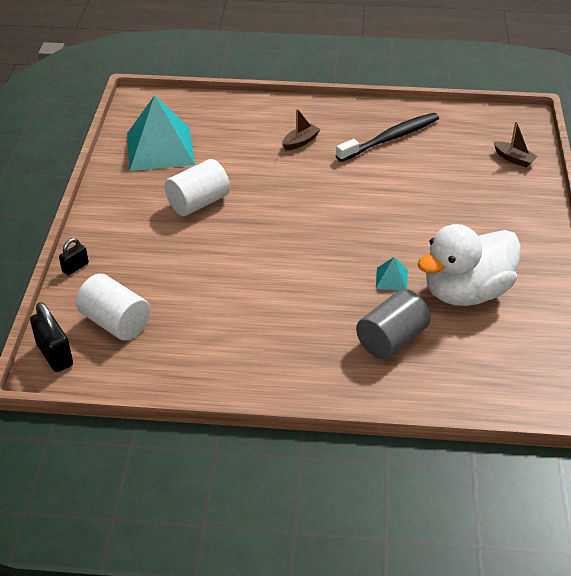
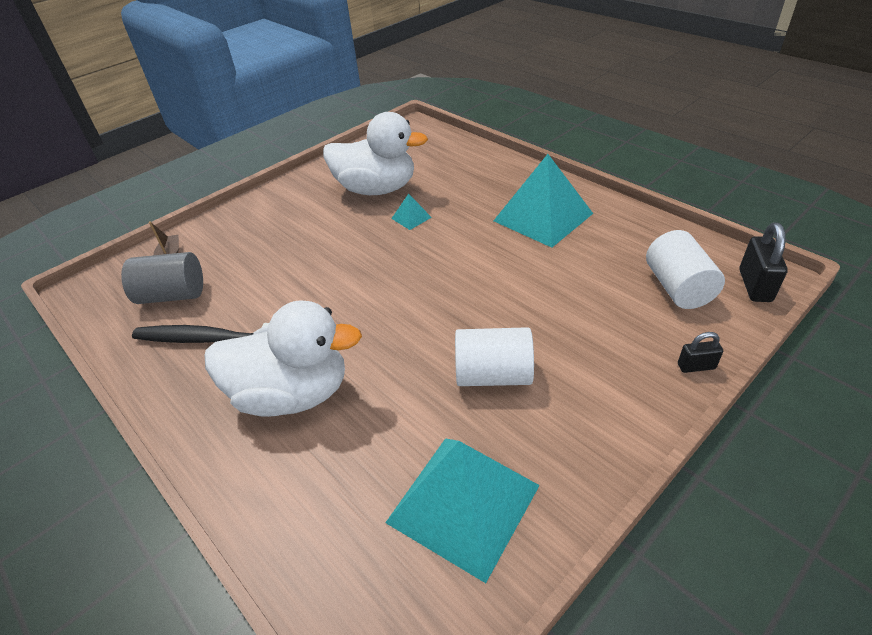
camera: 135 degrees left, 0 degrees up
brown boat [282,108,321,150] -> white duck [205,300,362,417]
grey cylinder [356,289,431,359] -> grey cylinder moved to [121,252,203,304]
none -> turquoise pyramid [494,154,593,248]

